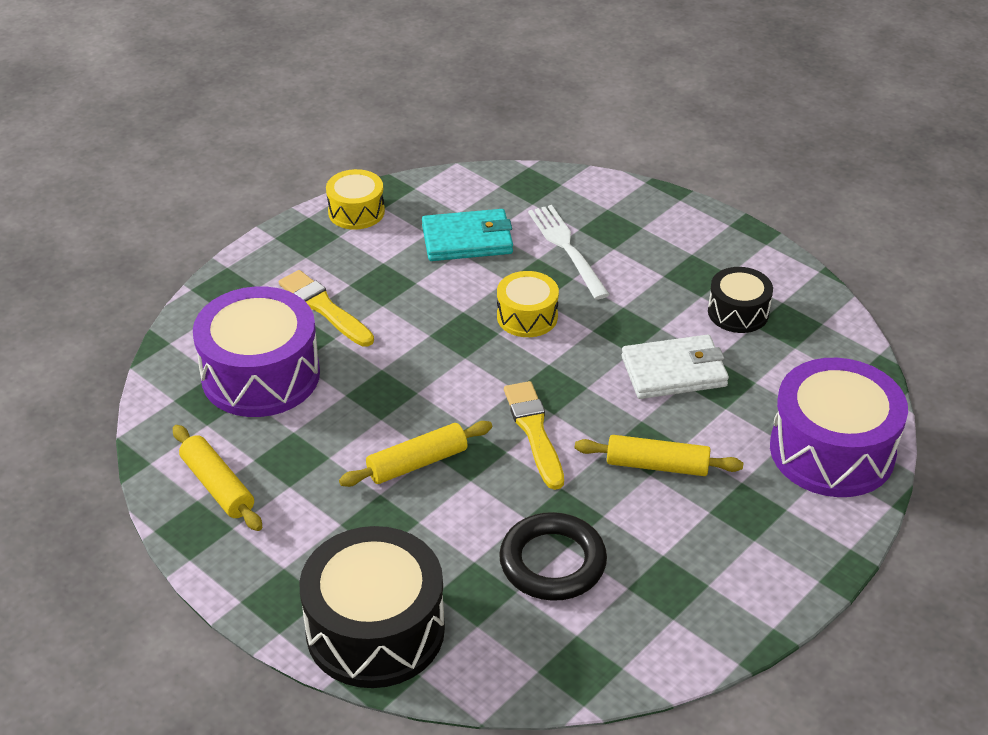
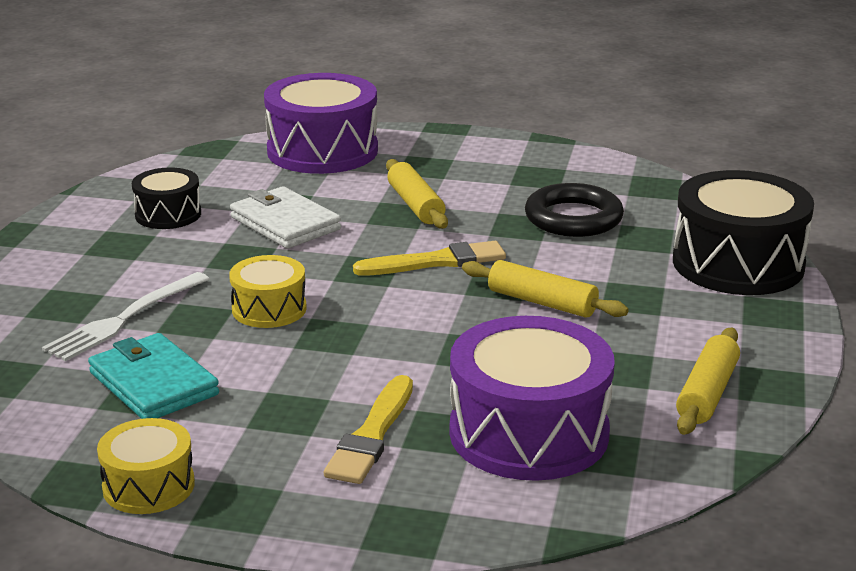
camera: 120 degrees left, 15 degrees down
yellow brush [504,381,564,490] -> yellow brush turned 150 degrees counterclockwise [353,241,506,276]

